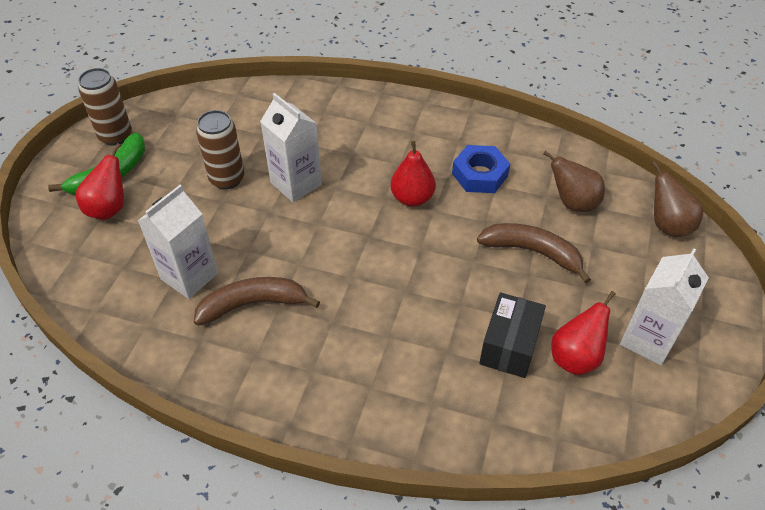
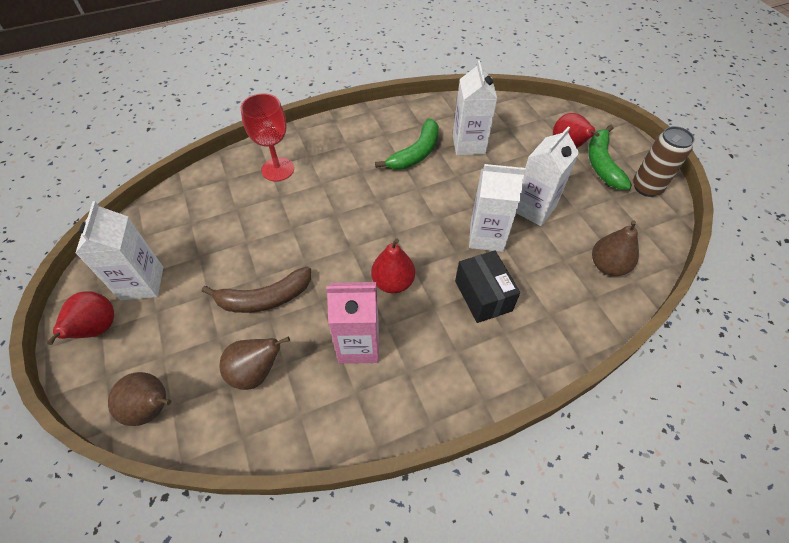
camera: 140 degrees right, 5 degrees up
brown banana [194,277,320,326] -> green banana [375,118,439,170]
brown can [196,110,244,189] -> white carton [516,127,579,226]
blue nut [452,145,510,193] -> pink carton [326,282,379,364]
black box [479,292,546,378] -> black box moved to [455,250,520,323]
red pear [551,291,616,375] -> red pear moved to [47,291,114,345]
none -> red goblet [241,93,294,181]
none -> brown pear [592,220,639,276]

